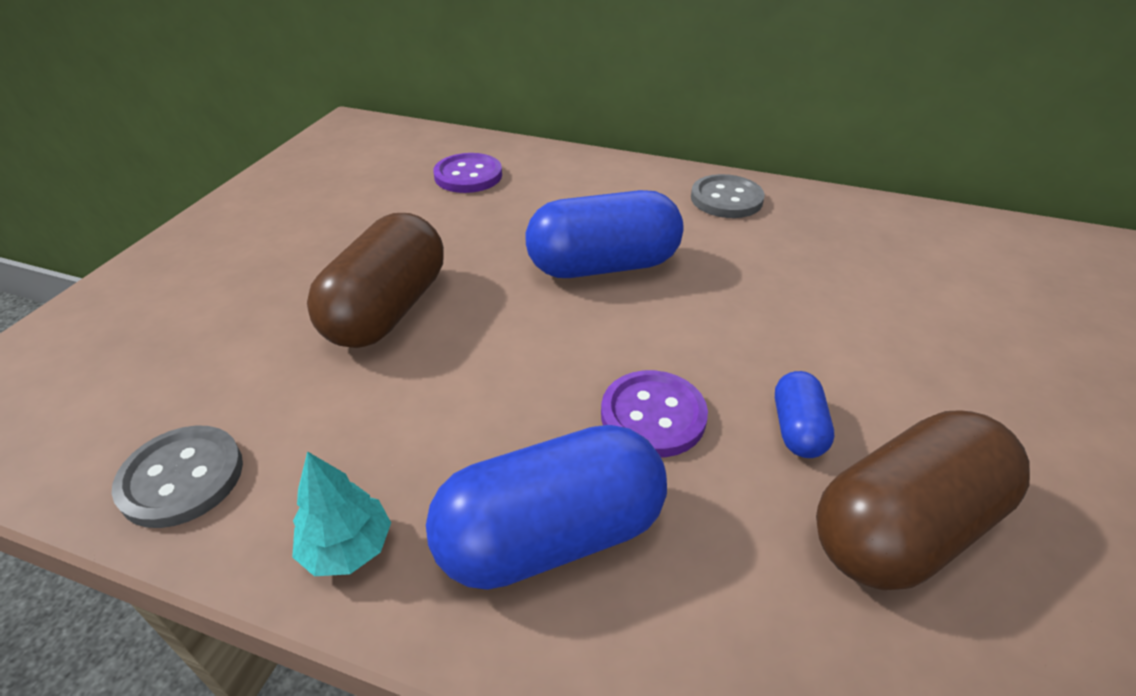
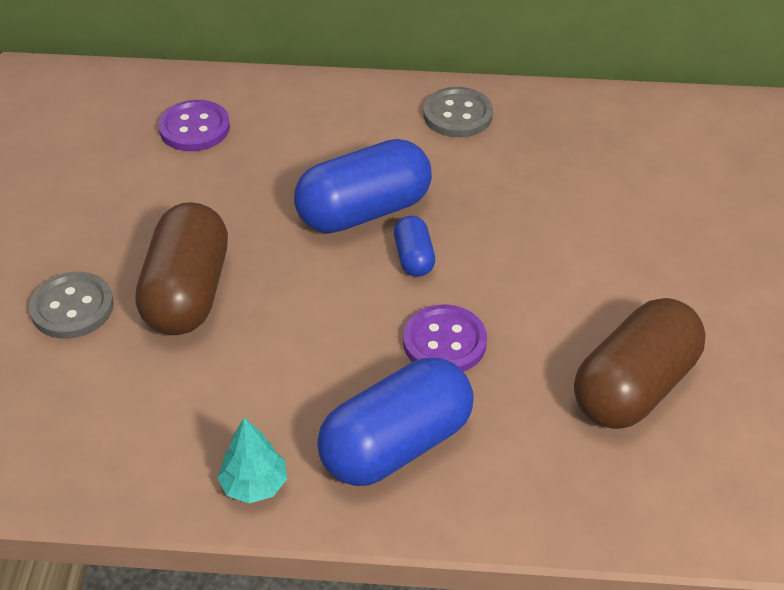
camera: 15 degrees left, 5 degrees up
grey button [112,425,243,528] -> grey button moved to [29,272,114,339]
blue capsule [775,371,834,458] -> blue capsule moved to [394,216,435,277]

